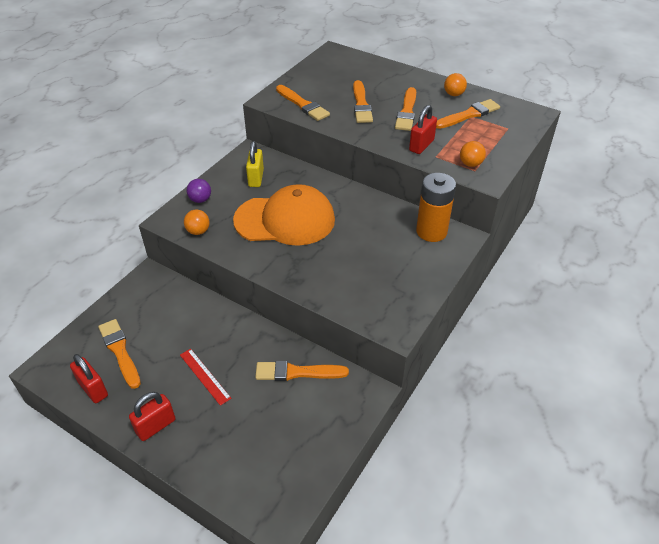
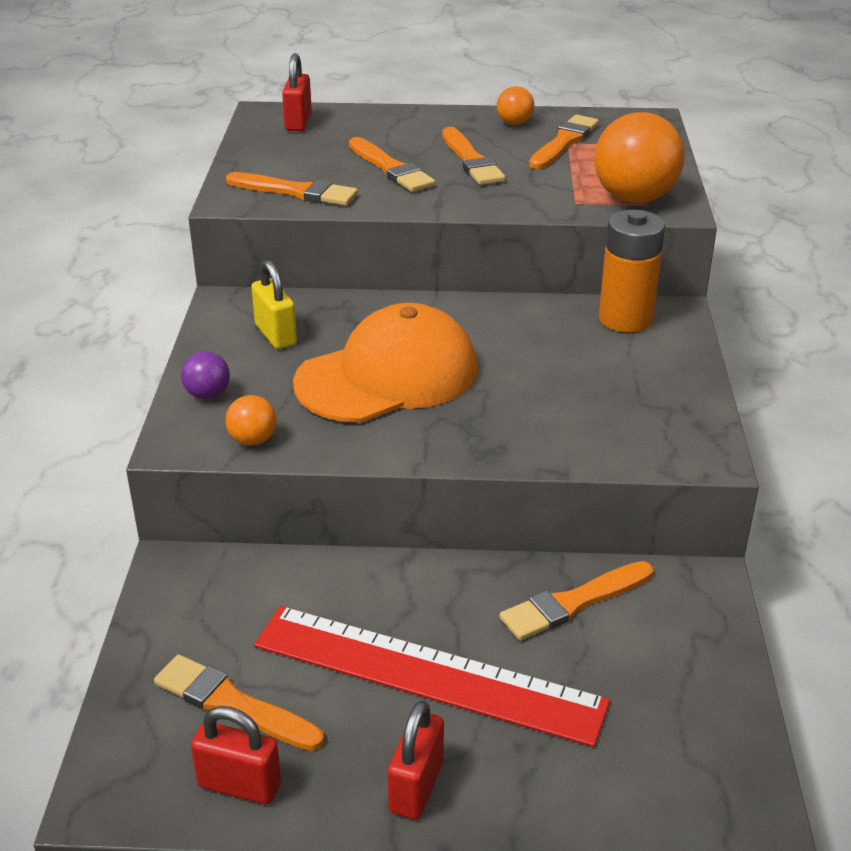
camera: 30 degrees left, 10 degrees down
red ruler [180,349,231,406] -> red ruler [254,606,610,747], size x2.32
red padlock [409,105,437,154] -> red padlock moved to [282,53,312,131]
orange ball [460,141,486,167] -> orange ball [594,112,684,203], size x2.07

